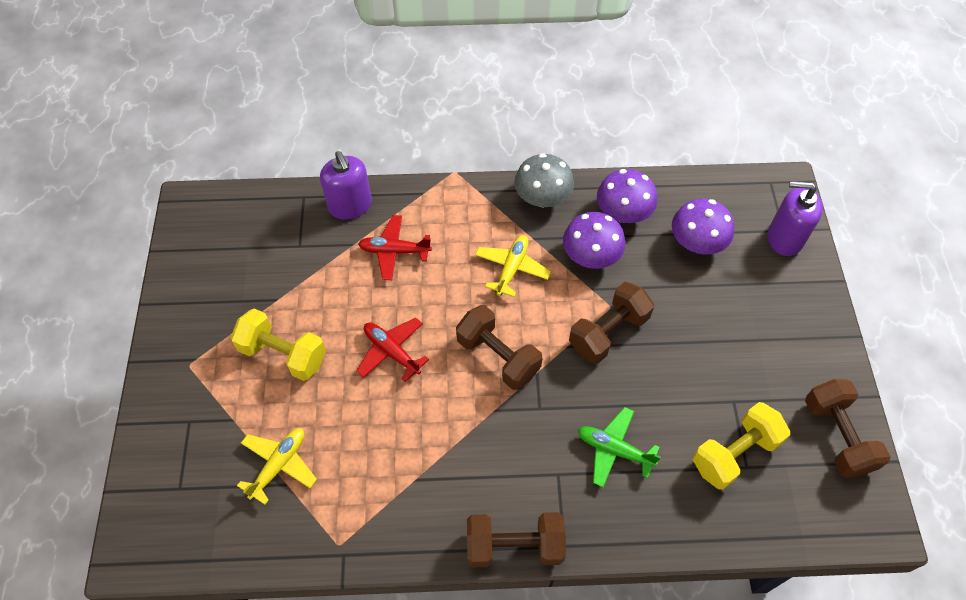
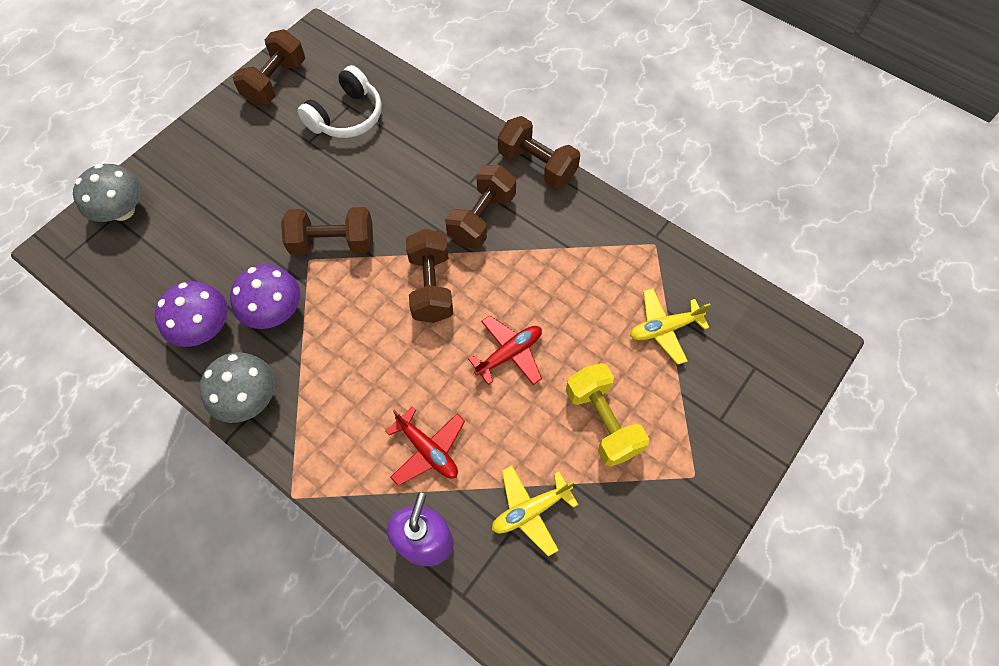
camera: 140 degrees left, 5 degrees up
red plane [356,318,429,382] -> red plane turned 120 degrees counterclockwise [468,315,542,385]
yellow plane [475,235,551,297] -> yellow plane moved to [492,465,578,556]
green plane [578,407,661,487] -> none
purple mushroom [672,199,734,254] -> none
yellow dumbbell [693,402,790,490] -> white headphones [297,65,382,138]
purple soap dispenser [768,181,823,256] -> grey mushroom [73,164,142,222]
none -> brown dumbbell [445,165,516,249]

